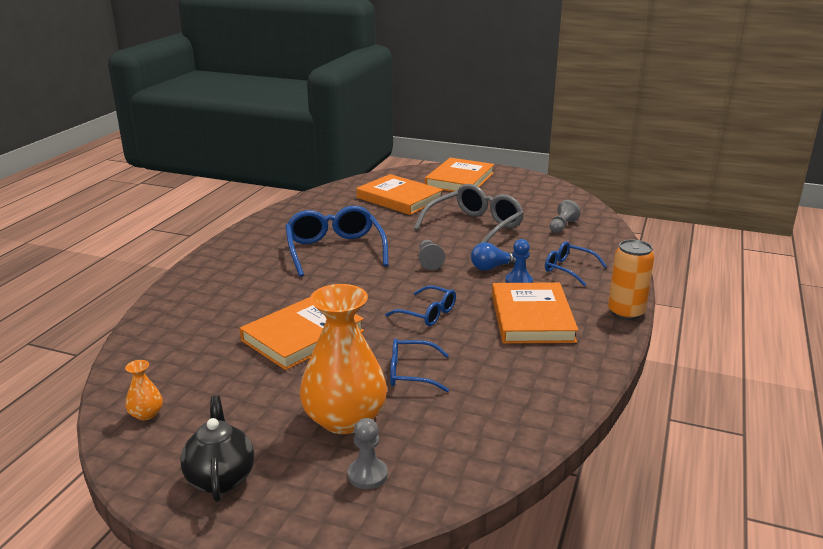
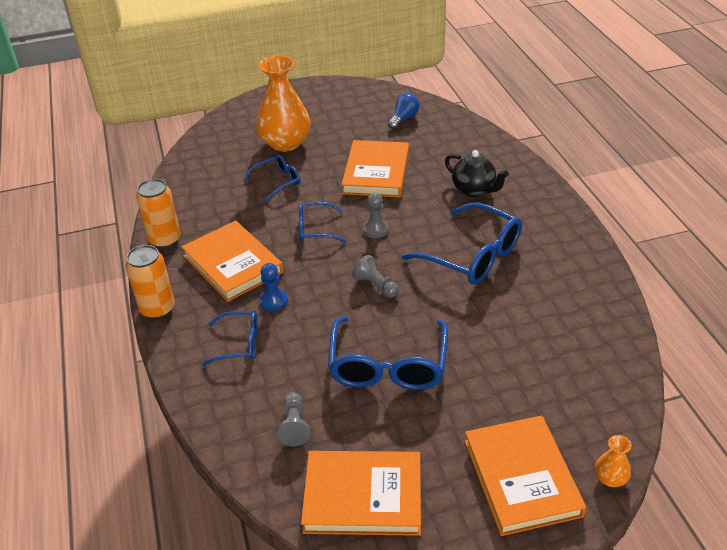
camera: 145 degrees right, 15 degrees up
orange vase [125,360,163,420] -> orange vase moved to [595,435,631,487]
black teapot [180,395,254,502] -> black teapot moved to [445,150,509,197]
grey pawn [348,418,388,489] -> grey pawn moved to [363,193,389,238]
orange book [356,174,443,215] -> orange book moved to [301,451,421,536]
grey glasses [414,184,524,243] -> blue glasses [328,316,448,390]
blue light bulb [471,242,516,271] -> blue light bulb moved to [388,93,420,129]
none -> orange can [136,179,181,248]

